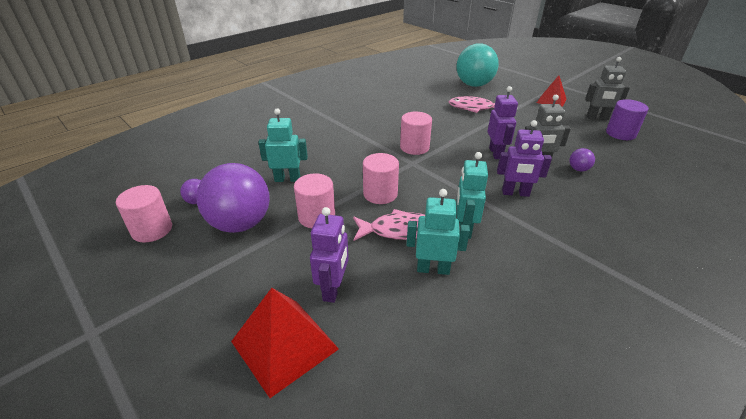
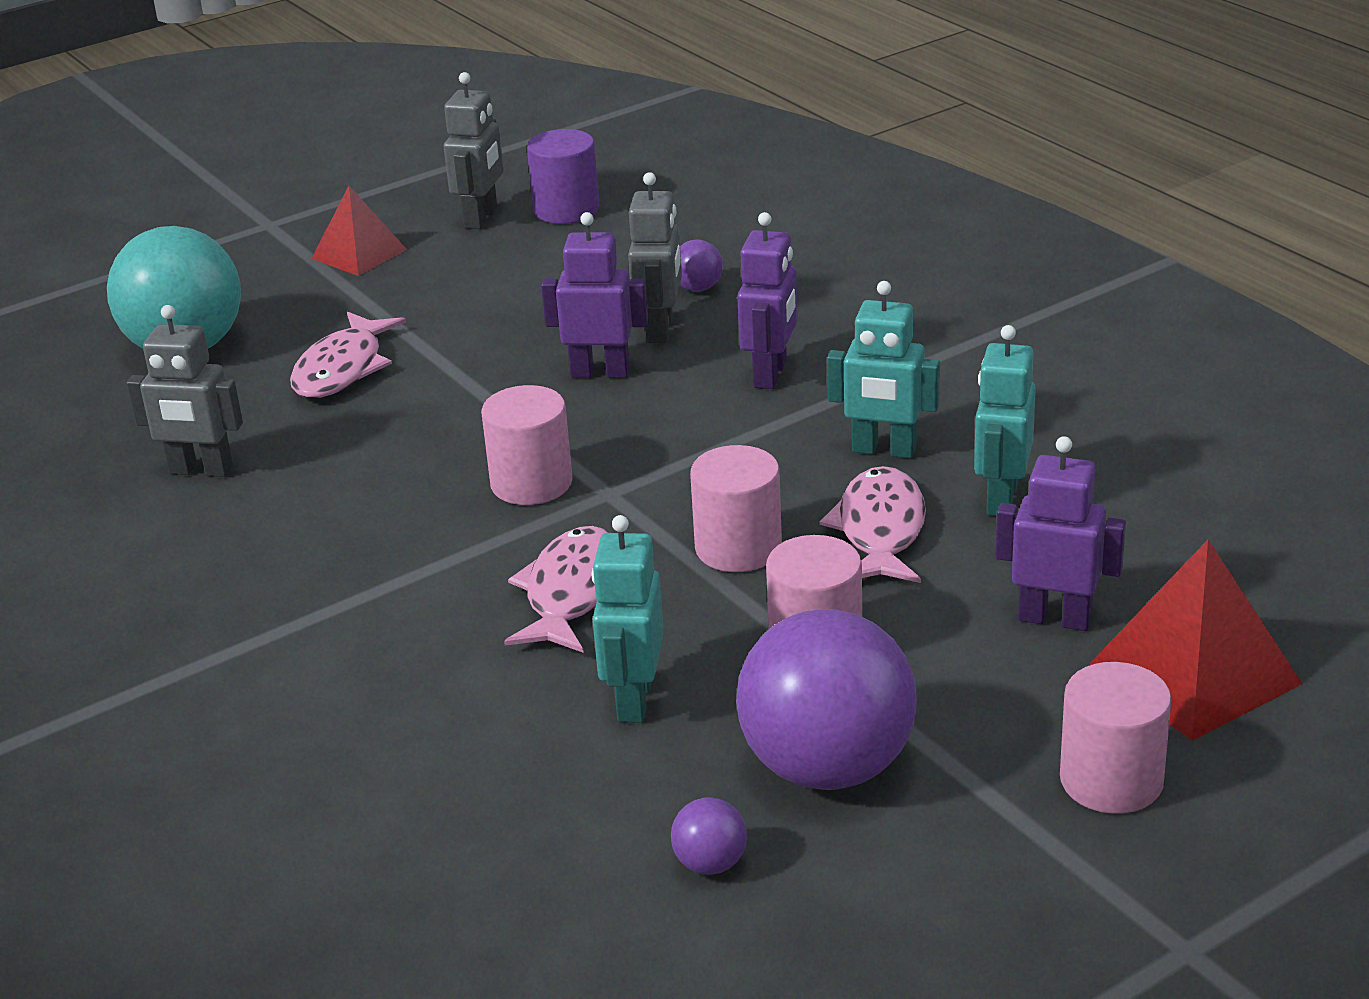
camera: 80 degrees left, 5 degrees down
pink cylinder [116,185,172,243] -> pink cylinder moved to [1060,662,1172,814]
none -> grey robot [127,305,243,477]
none -> pink fish [504,526,609,653]

